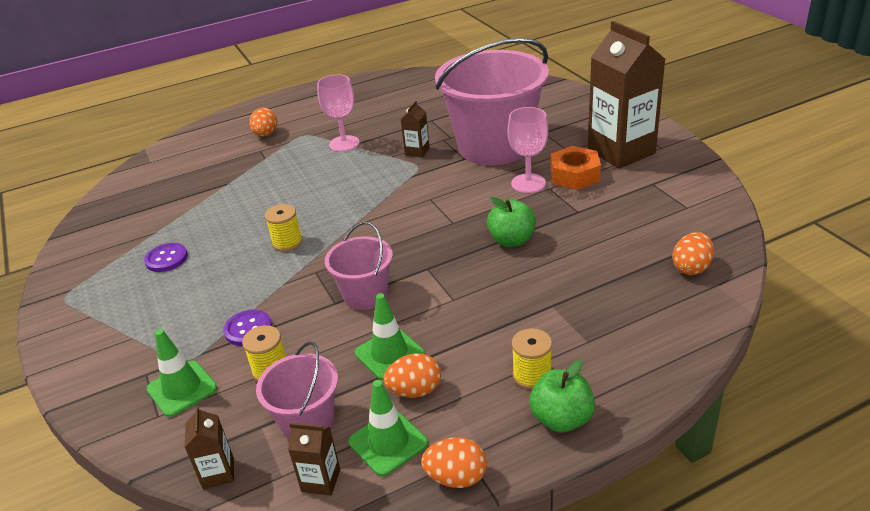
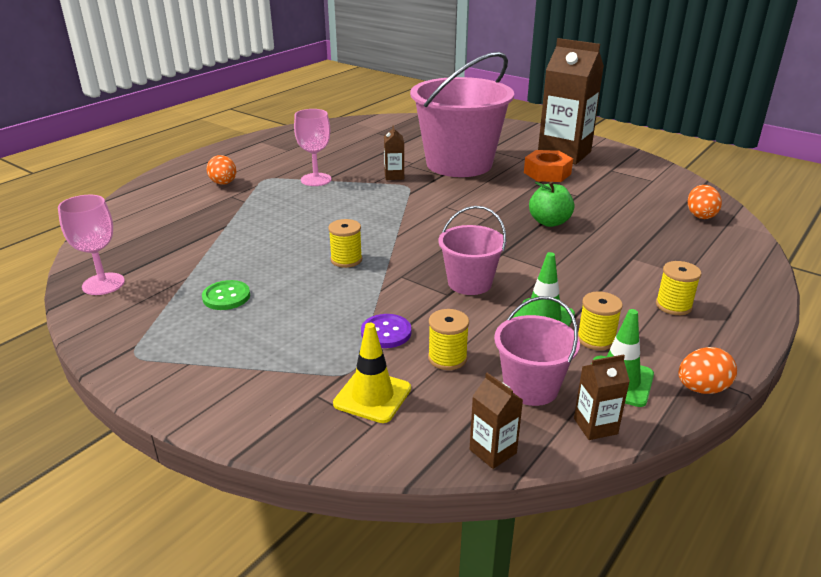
camera: 30 degrees left, 5 degrees down
purple button [144,243,188,272] -> green button [202,280,250,310]
green traffic cone [146,329,217,417] -> yellow traffic cone [333,323,411,423]
orange egg [384,353,441,398] -> yellow spool [578,291,623,350]
pink goblet [507,107,548,193] -> pink goblet moved to [58,195,125,295]
green apple [529,360,595,432] -> none

